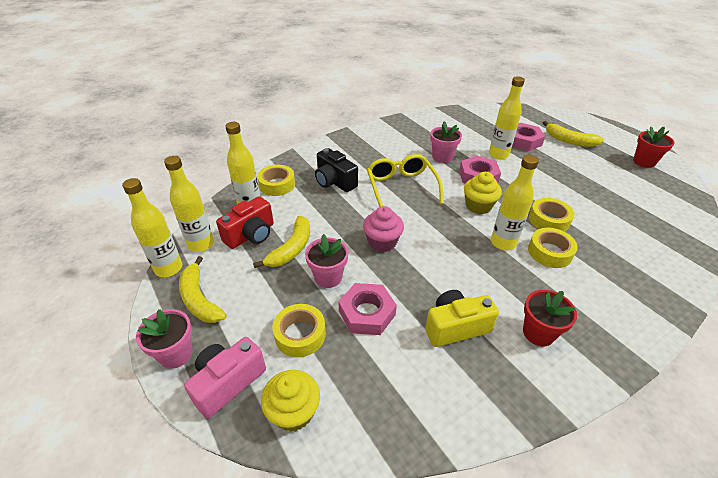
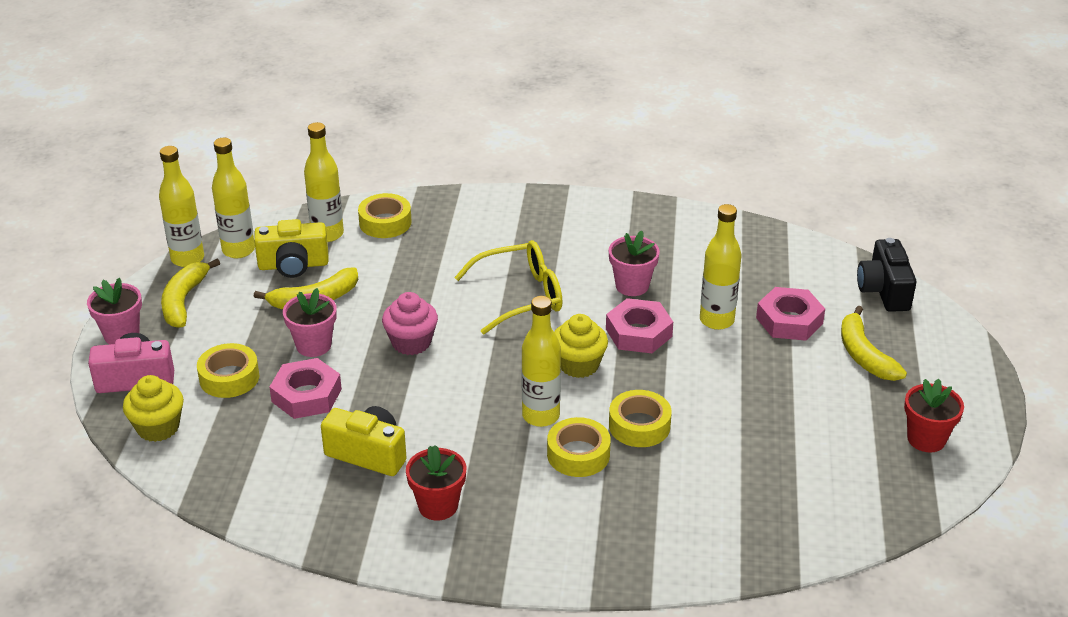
camera: 40 degrees right, 5 degrees down
red camera [216,196,274,249] -> yellow camera [254,219,329,278]
black camera [315,148,358,192] -> black camera moved to [857,238,916,312]
yellow glasses [367,154,443,207] -> yellow glasses turned 45 degrees clockwise [454,240,563,334]

